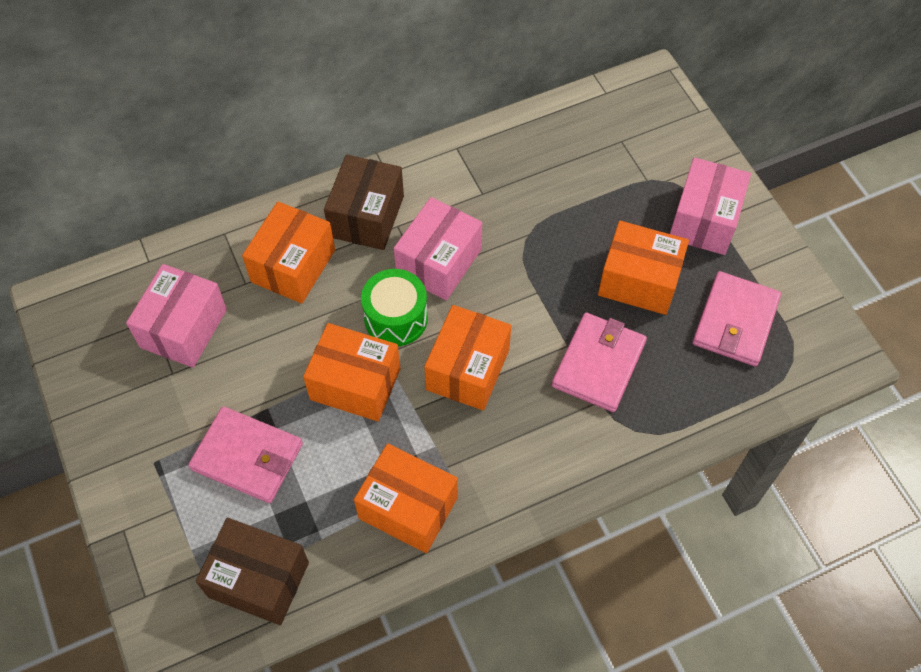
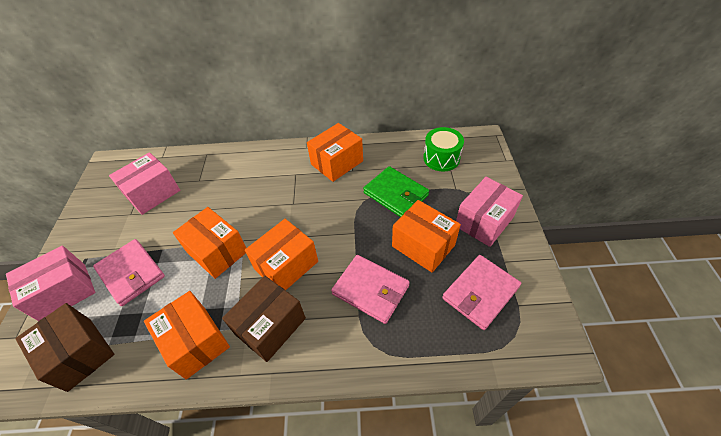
camera: 25 degrees right, 10 degrees down
orange box [242,201,335,304] -> orange box moved to [307,123,363,182]
brown box [324,154,404,250] -> brown box moved to [222,276,306,362]
green drum [361,269,428,346] -> green drum moved to [423,127,464,171]
pink box [394,197,482,300] -> pink box moved to [6,246,95,321]
pink wallet [552,312,647,412] -> pink wallet turned 75 degrees clockwise [331,255,410,324]
none -> green wallet [363,166,429,217]

